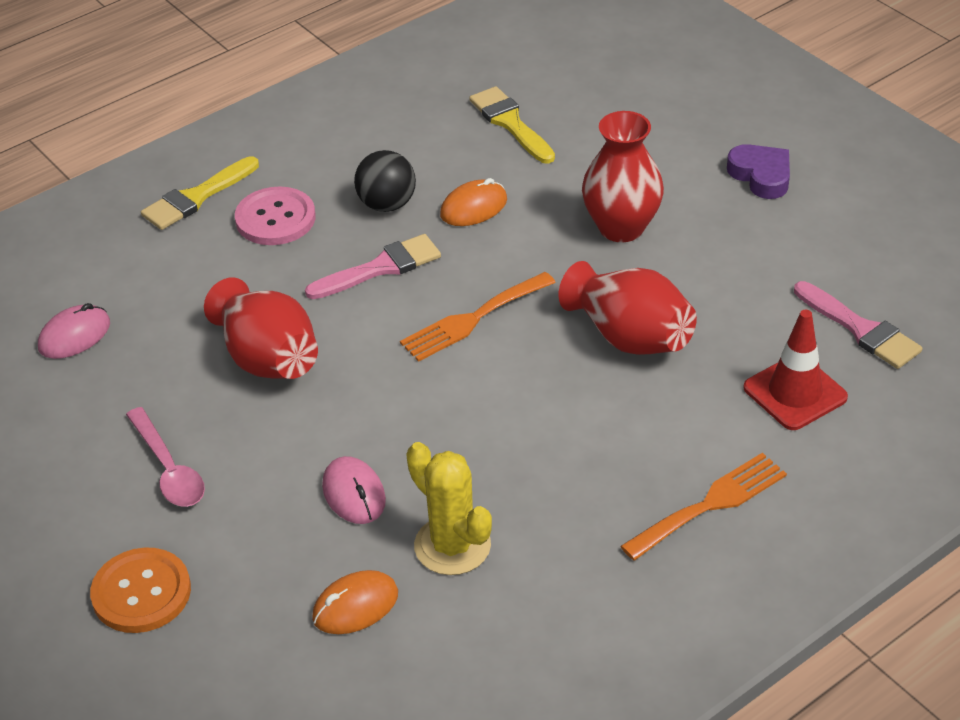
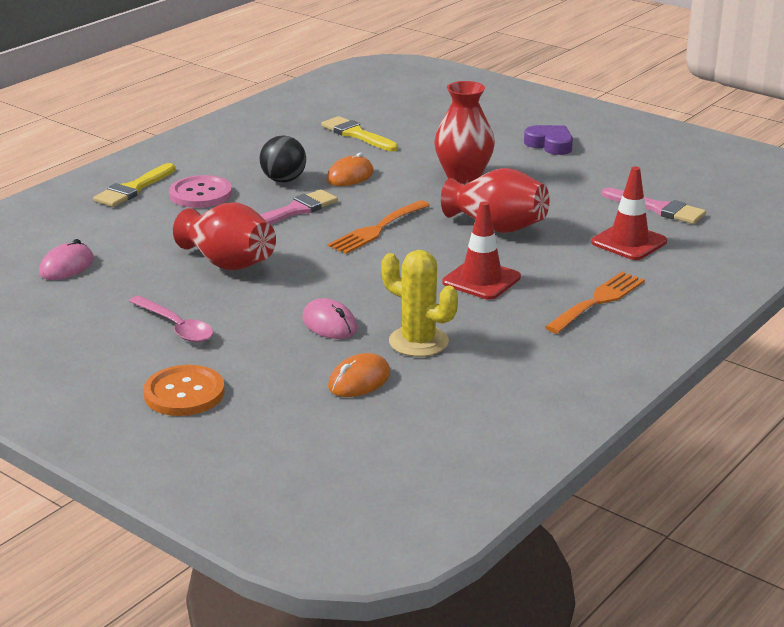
camera: 15 degrees left, 15 degrees down
none -> red traffic cone [442,201,521,300]

